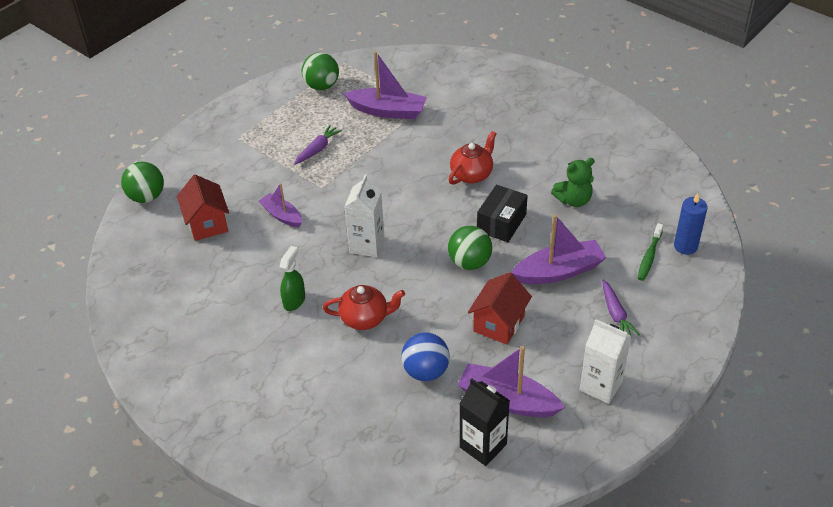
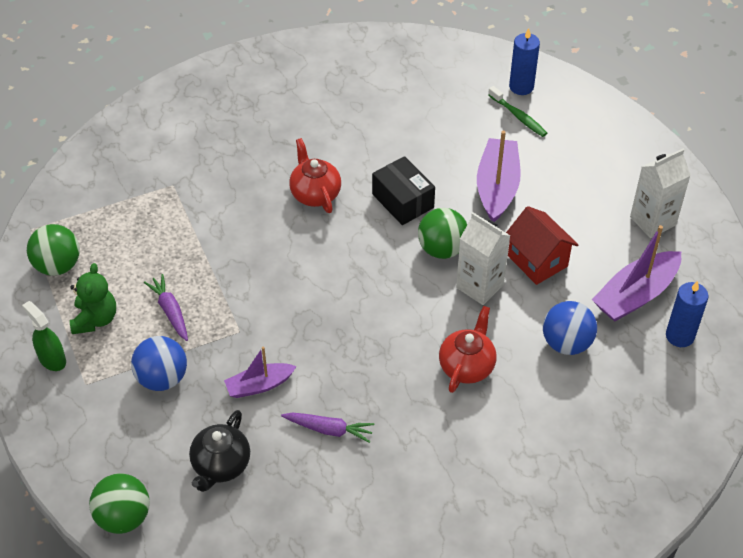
camera: 65 degrees left, 5 degrees up
red house [177,175,229,241] -> black teapot [189,410,250,492]
green spray bottle [279,246,305,311] -> green spray bottle moved to [22,301,66,371]
purple boat [344,51,427,119] -> none
white carton [344,174,385,257] -> white carton moved to [456,213,510,305]
black carton [460,378,510,466] -> blue candle [666,281,709,347]
green teddy bear [551,158,595,207] -> green teddy bear moved to [70,263,116,334]
purple carrot [602,280,640,337] -> purple carrot moved to [281,413,375,443]
none -> blue ball [131,336,187,391]

